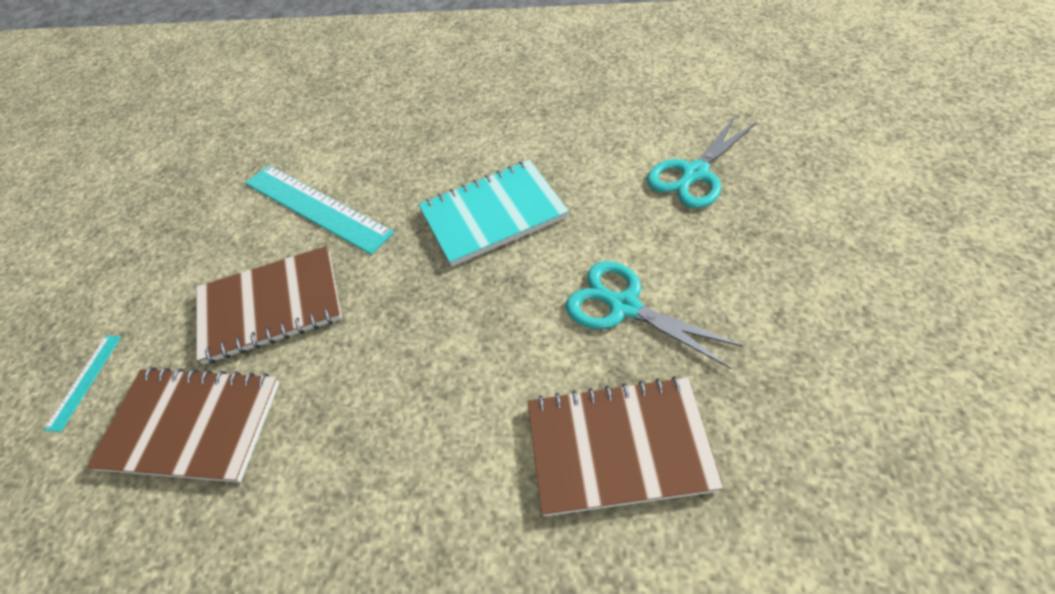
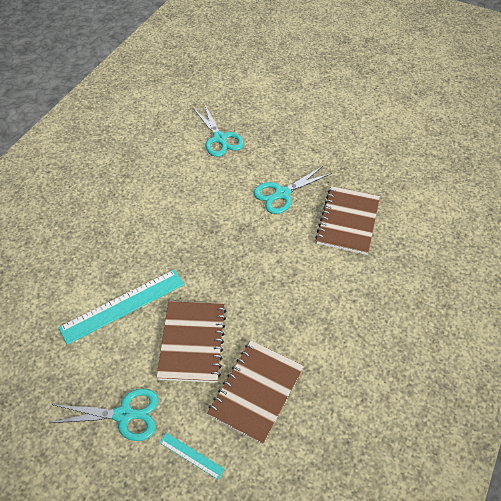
camera: 75 degrees left, 0 degrees up
turquoise notebook [419,160,569,267] -> none
none -> turquoise scissors [50,388,159,441]

